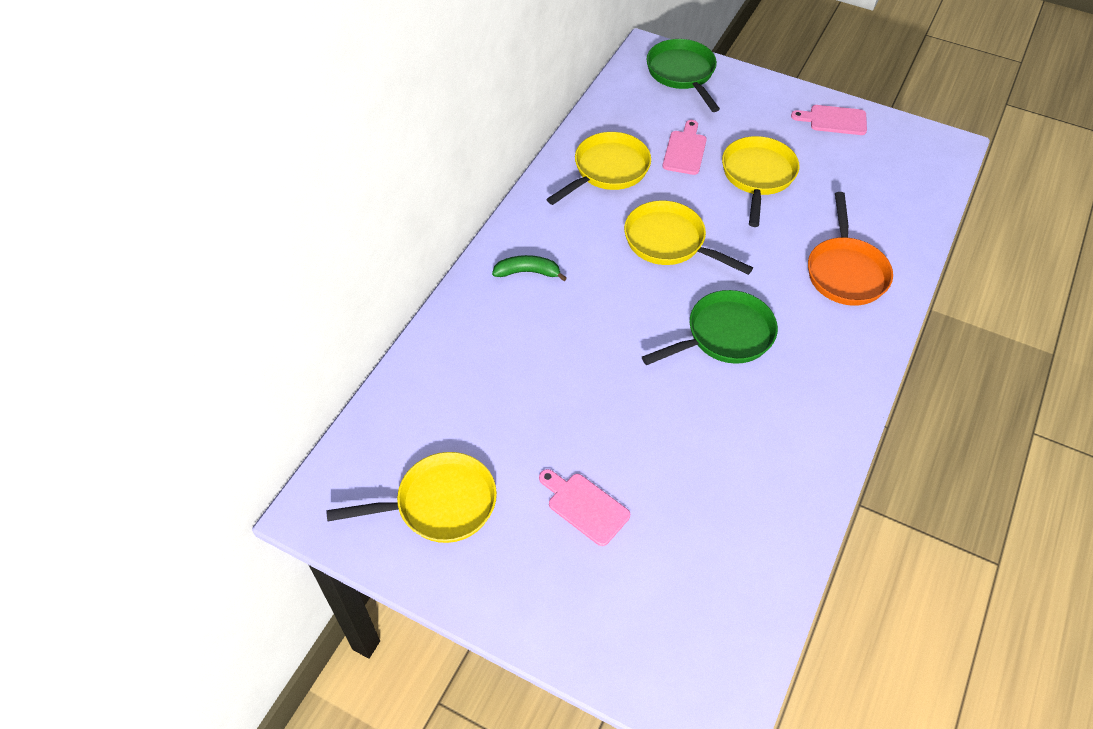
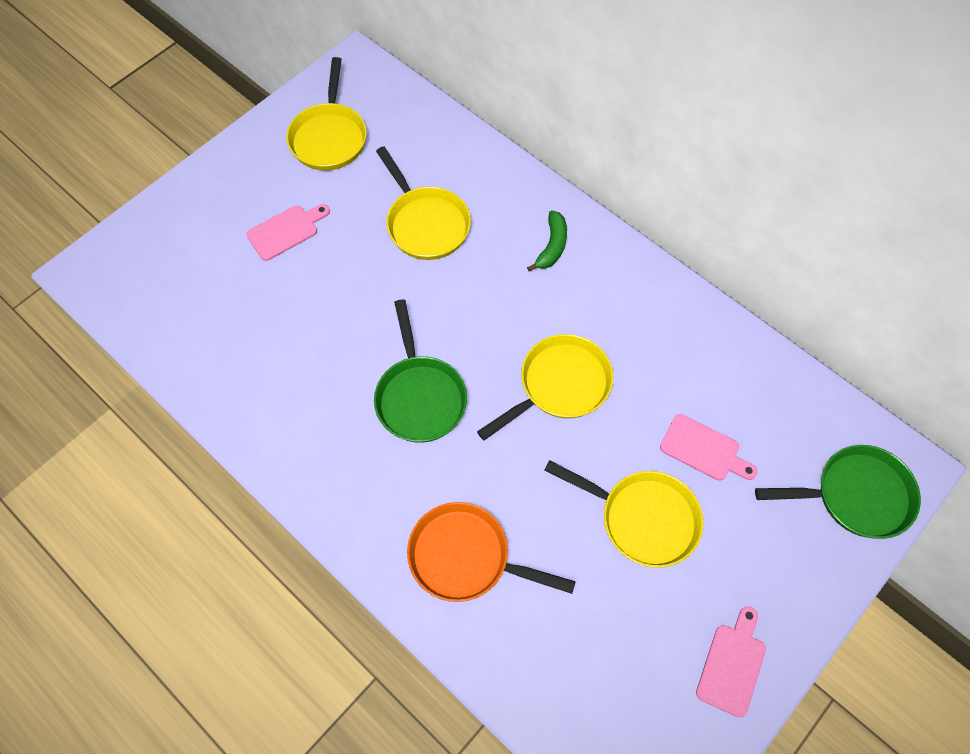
camera: 105 degrees right, 10 degrees up
yellow pan [546,132,651,205] -> yellow pan moved to [376,147,471,260]

